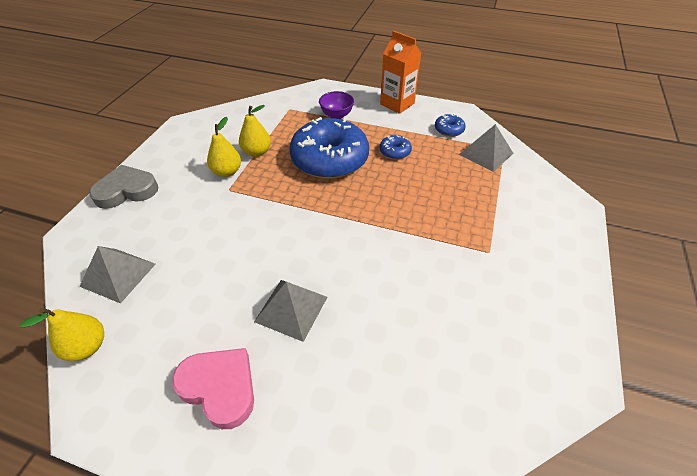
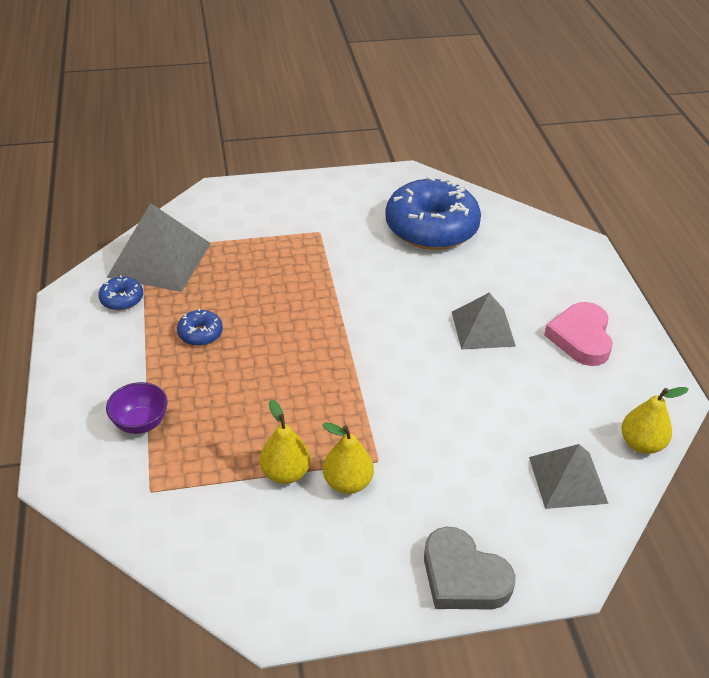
camera: 120 degrees left, 5 degrees down
blue donut [289,117,369,179] -> blue donut moved to [385,176,481,250]
orange carton [380,31,421,114] -> none
grey pyramid [459,124,514,172] -> grey pyramid [106,203,211,292], size x1.54

